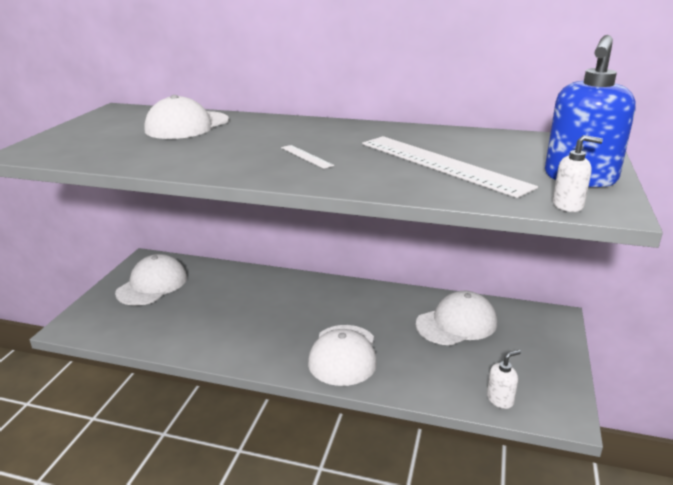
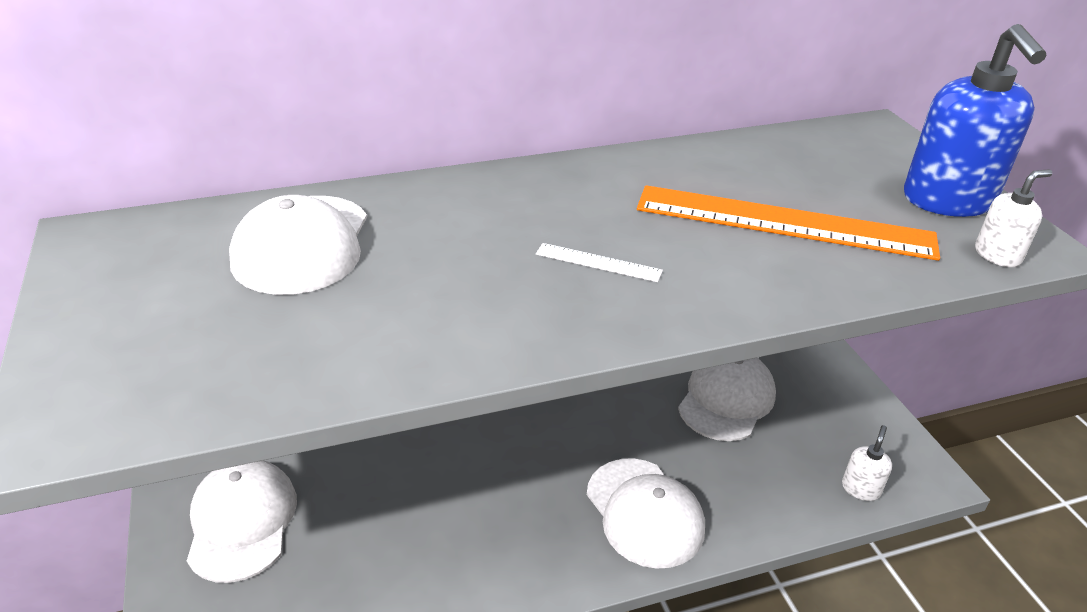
camera: 35 degrees left, 10 degrees up
white ruler [362,136,538,198] -> orange ruler [637,185,940,261]

